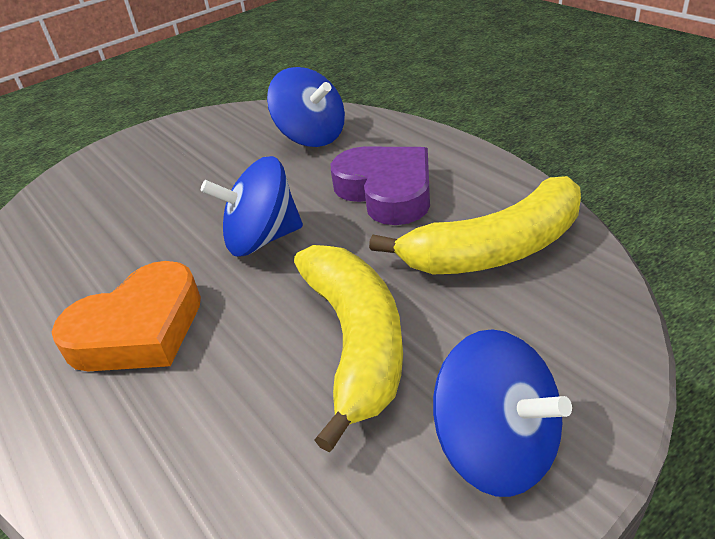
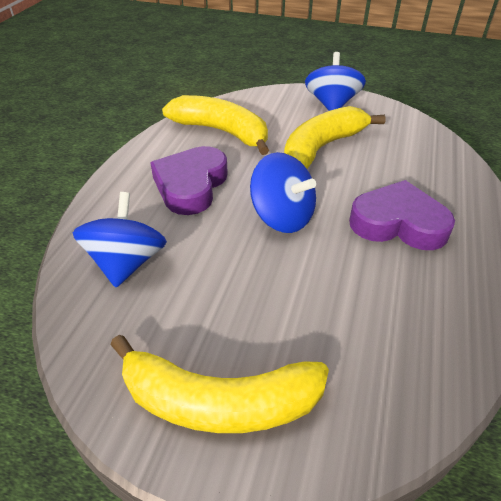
camera: 130 degrees left, 5 degrees up
orange heart [52,261,201,371] -> purple heart [349,180,455,250]
none -> yellow banana [110,335,329,433]

